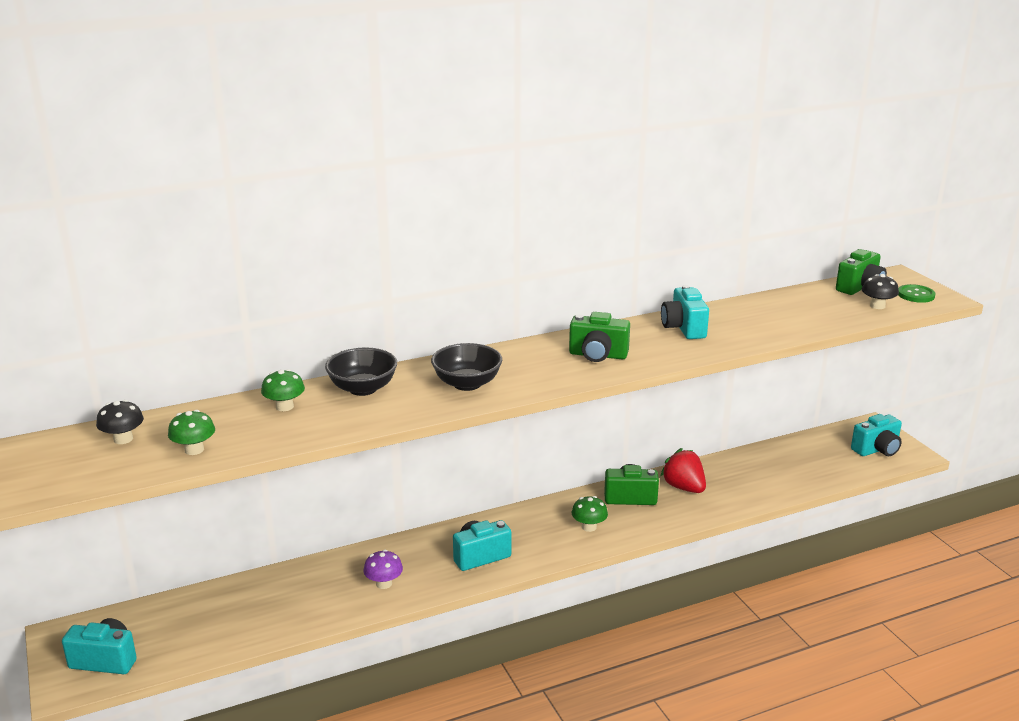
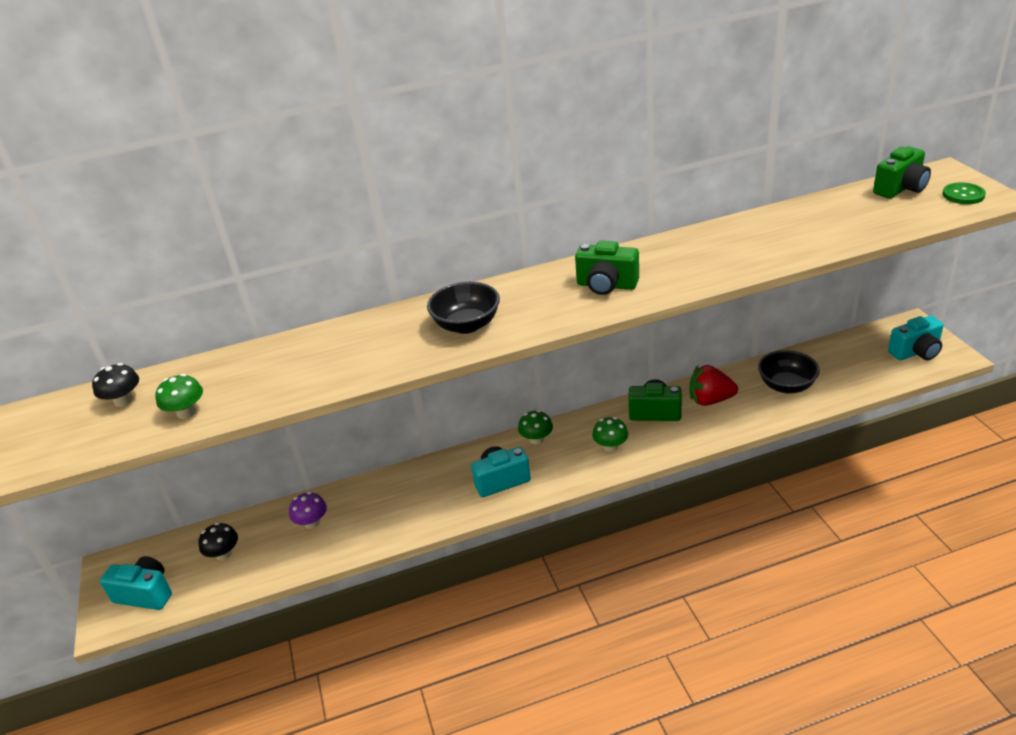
camera: 10 degrees right, 10 degrees up
green mushroom [261,369,305,411] -> green mushroom moved to [518,410,553,445]
black bowl [325,347,397,396] -> black bowl moved to [758,350,820,393]
purple mushroom [364,550,403,589] -> purple mushroom moved to [289,492,327,529]
red strawberry [660,448,706,493] -> red strawberry turned 60 degrees counterclockwise [690,365,738,406]
turquoise camera [661,285,709,339] -> none
black mushroom [862,274,899,309] -> black mushroom moved to [198,522,238,560]

